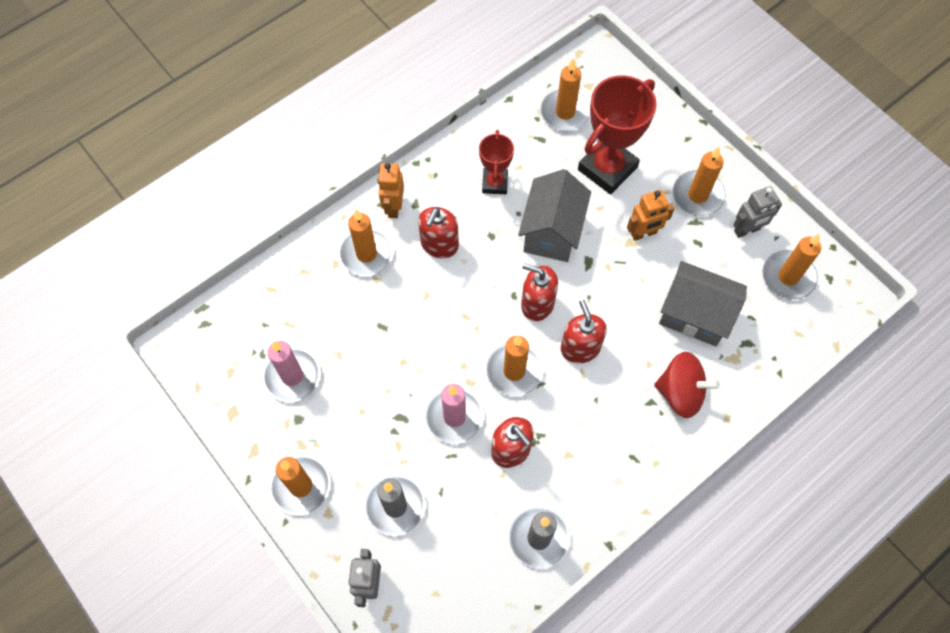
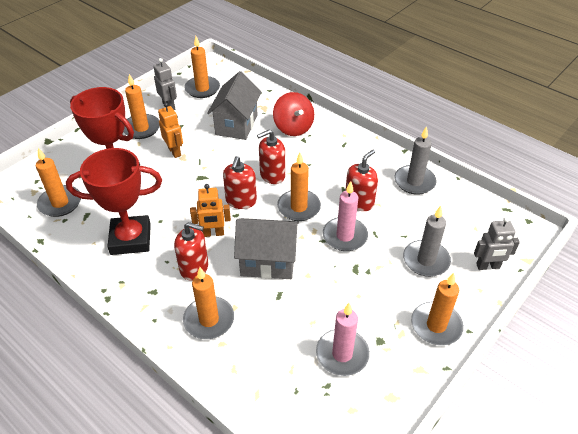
camera: 100 degrees left, 20 degrees down
orange robot [378,163,404,218] -> orange robot moved to [190,184,231,237]
red trophy [479,130,514,194] -> red trophy [66,148,162,255], size x1.77
grey house [518,169,591,262] -> grey house moved to [234,218,299,279]
red spinning top [654,352,720,418] -> red spinning top turned 150 degrees clockwise [273,92,314,136]

